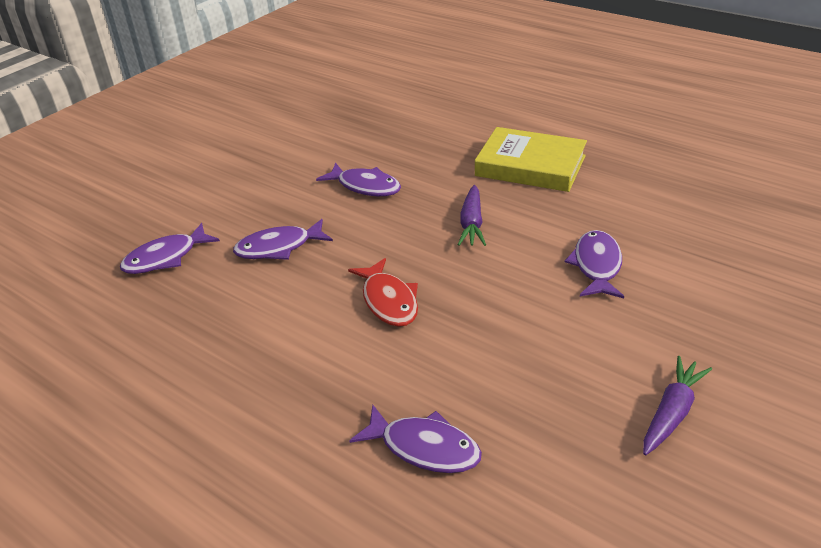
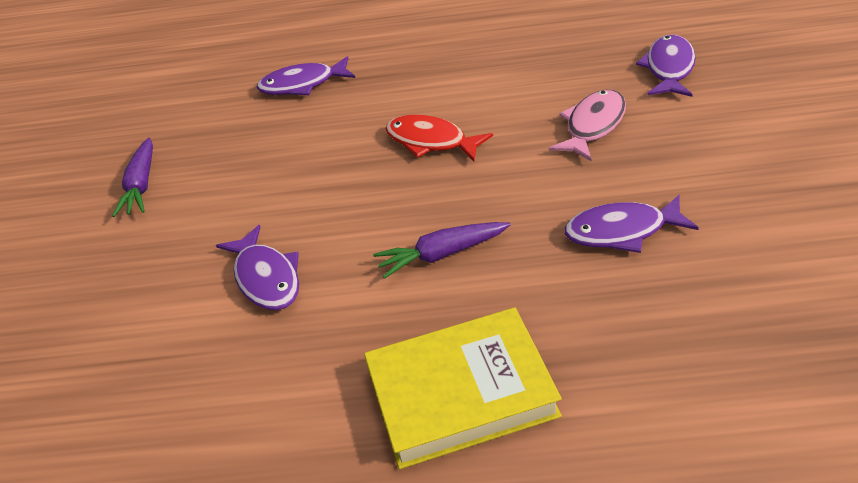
camera: 145 degrees right, 5 degrees up
purple fish [233,219,333,260] -> pink fish [549,89,626,161]
purple carrot [458,185,486,246] -> purple carrot turned 75 degrees counterclockwise [373,222,511,279]

